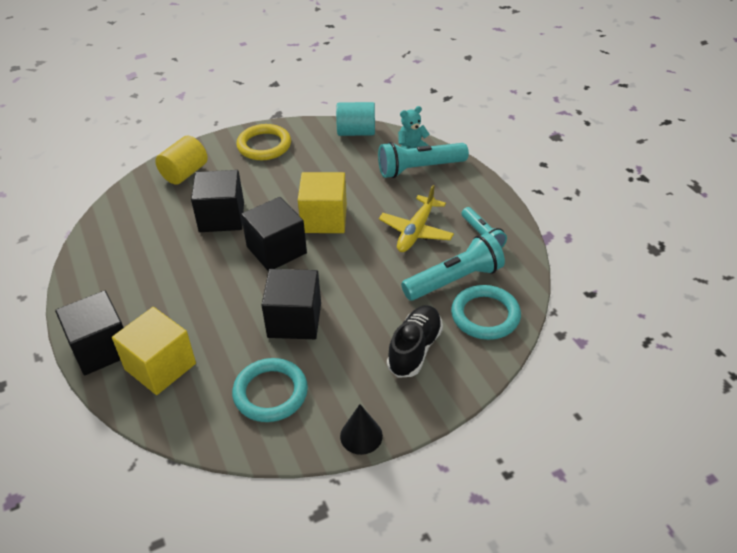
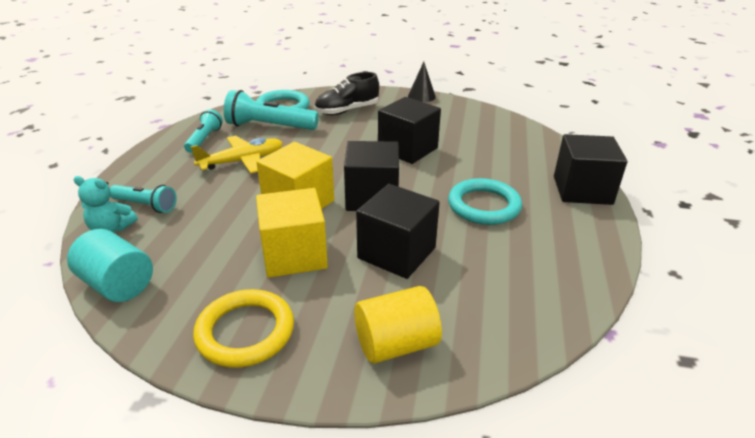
camera: 145 degrees left, 10 degrees down
yellow cube [112,307,196,395] -> yellow cube moved to [256,188,328,278]
turquoise ring [232,358,308,422] -> turquoise ring moved to [448,178,522,225]
turquoise flashlight [378,142,469,178] -> turquoise flashlight [110,185,177,213], size x0.61

